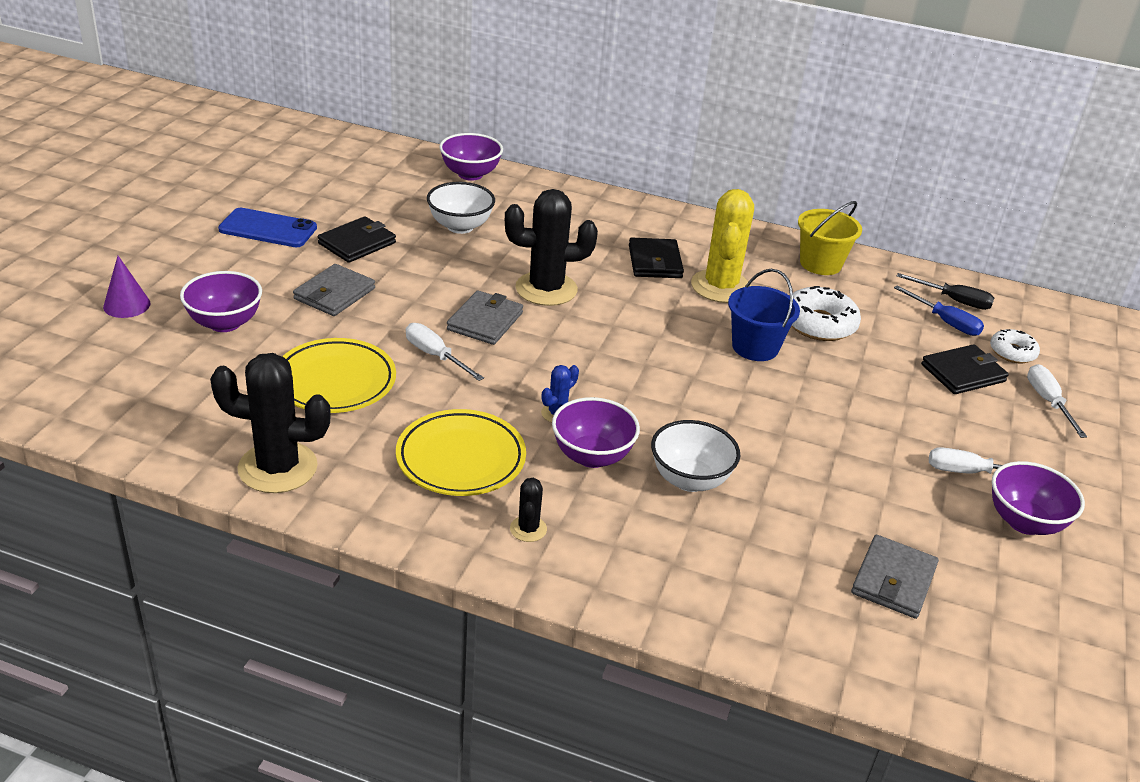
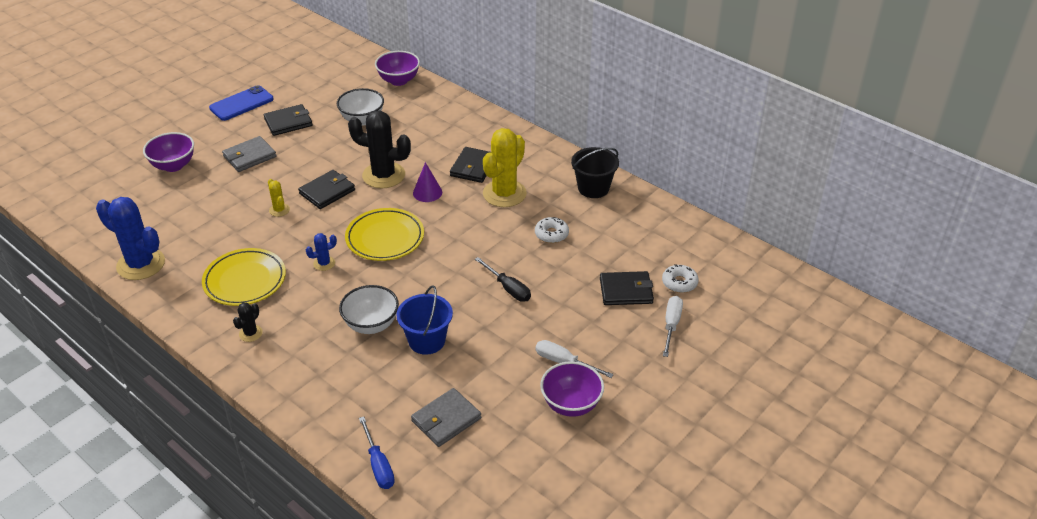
camera: 25 degrees right, 5 degrees up
purple cone [103,256,151,318] -> purple cone moved to [413,162,442,202]
black cactus [210,353,331,493] -> blue cactus [96,197,165,280]
blue phone [218,208,317,247] -> blue phone turned 75 degrees counterclockwise [209,85,274,121]
yellow plate [282,338,396,413] -> yellow plate moved to [345,208,424,261]
white screwdriver [406,323,484,381] -> yellow cactus [268,179,290,217]
grey wallet [447,291,523,345] -> black wallet [298,170,355,209]
purple bowl [552,397,640,468] -> none
blue bucket [728,269,800,361] -> blue bucket moved to [396,285,453,355]
white donut [791,286,861,341] -> white donut [535,217,569,243], size x0.61
yellow bucket [798,201,862,275] -> black bucket [571,147,619,198]
blue screwdriver [894,285,984,336] -> blue screwdriver moved to [359,417,395,489]
black screwdriver [897,273,994,310] -> black screwdriver moved to [475,257,531,302]

